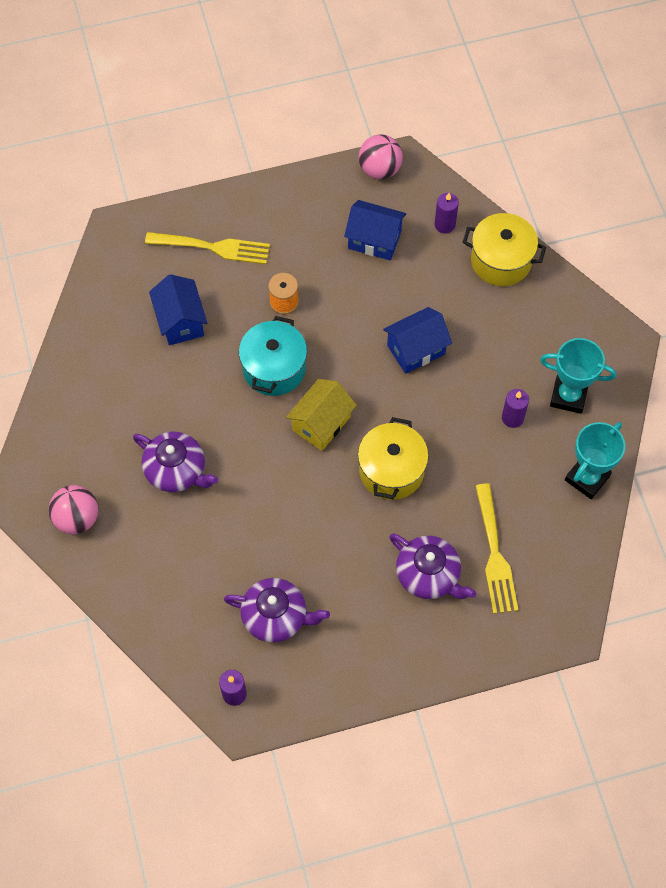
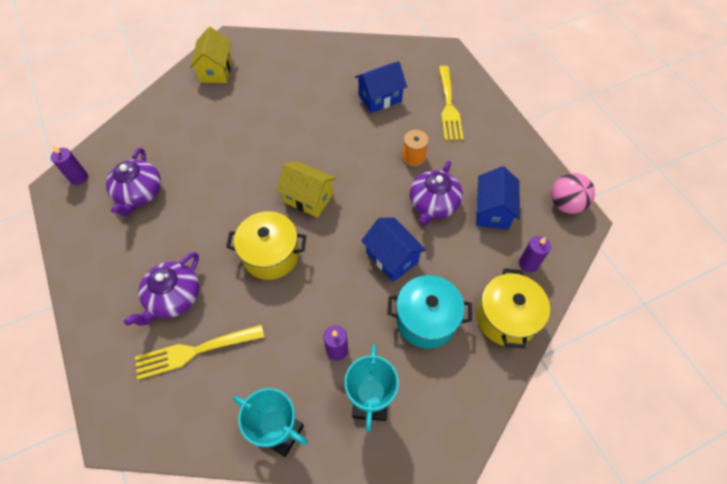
camera: 80 degrees right, 5 degrees down
pink ball [48,485,98,534] -> yellow house [190,27,232,83]
purple teapot [133,432,218,492] -> purple teapot moved to [410,161,463,226]
turquoise pot [239,316,307,396] -> turquoise pot moved to [387,275,472,348]

